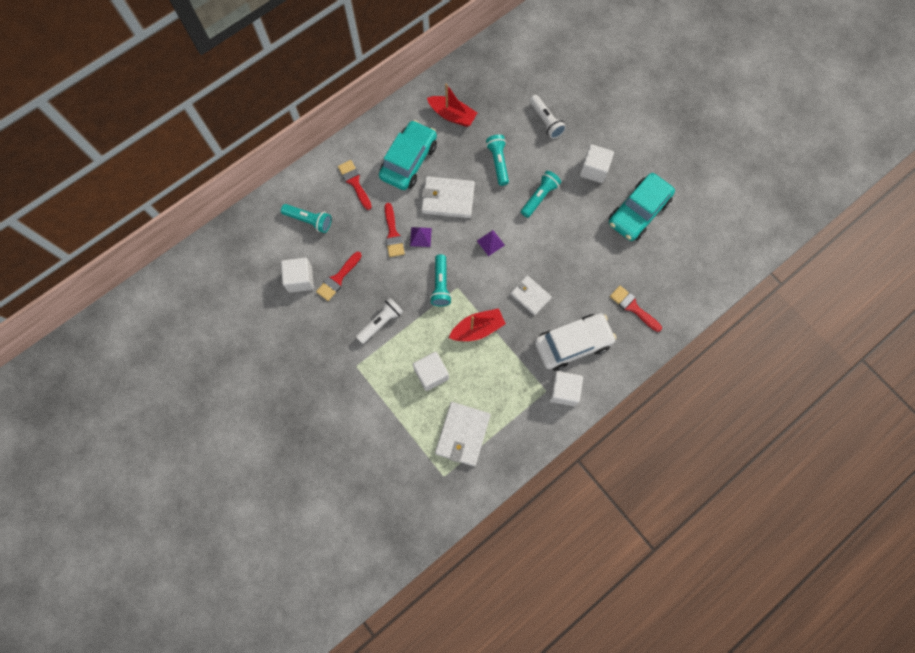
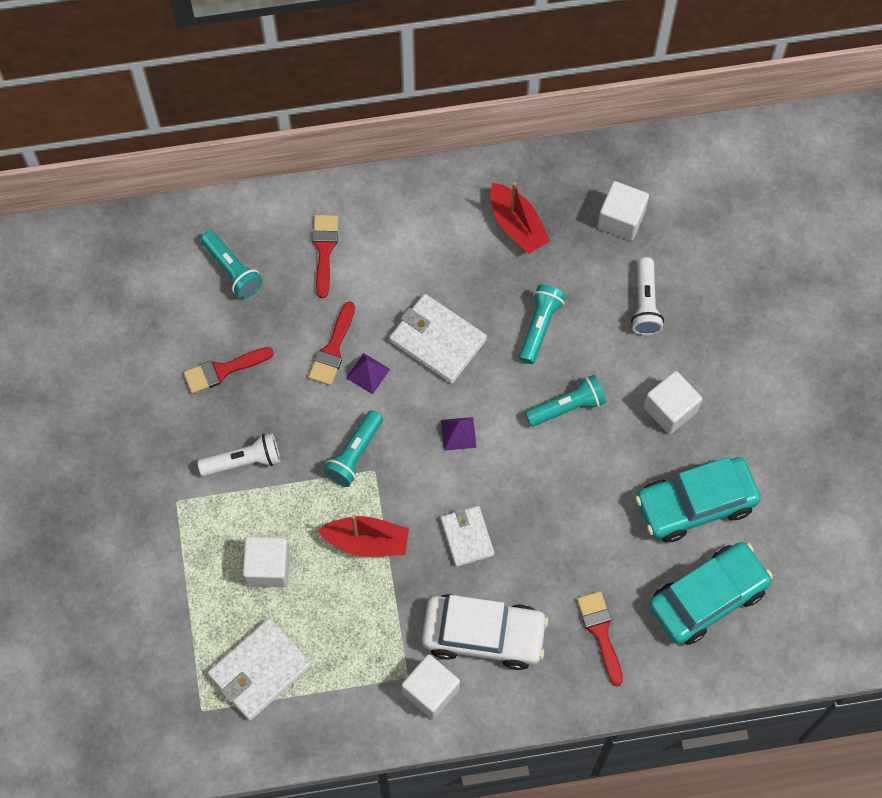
camera: 30 degrees right, 5 degrees down
white cube [281,258,314,293] -> white cube moved to [597,181,649,241]
turquoise car [379,120,437,190] -> turquoise car moved to [649,542,773,645]

